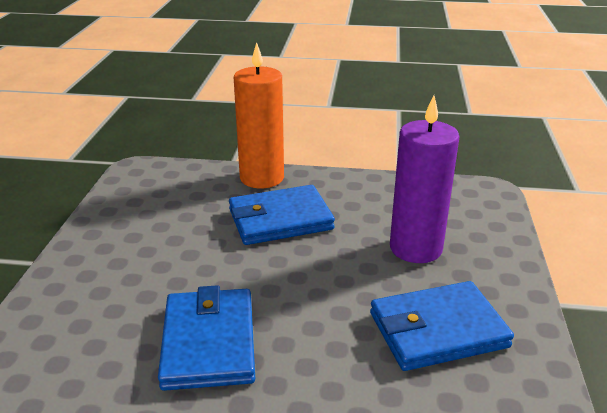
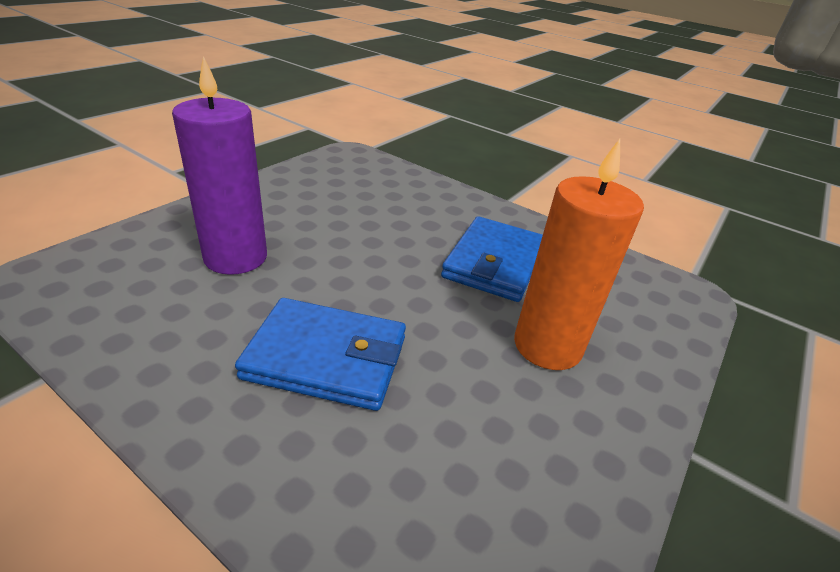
camera: 155 degrees left, 5 degrees up
orange candle [234,42,284,188] -> orange candle moved to [514,139,644,370]
blue wallet [370,281,514,371] -> none

